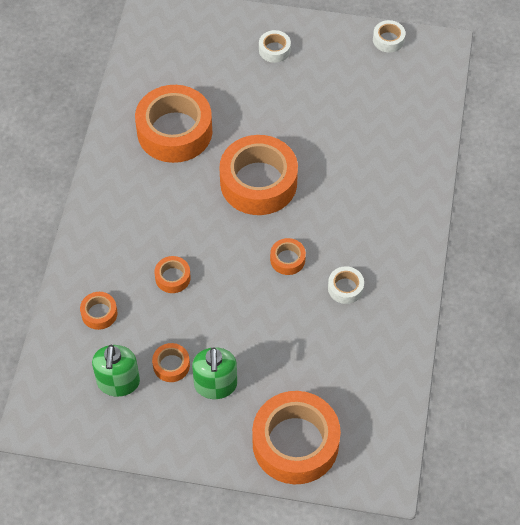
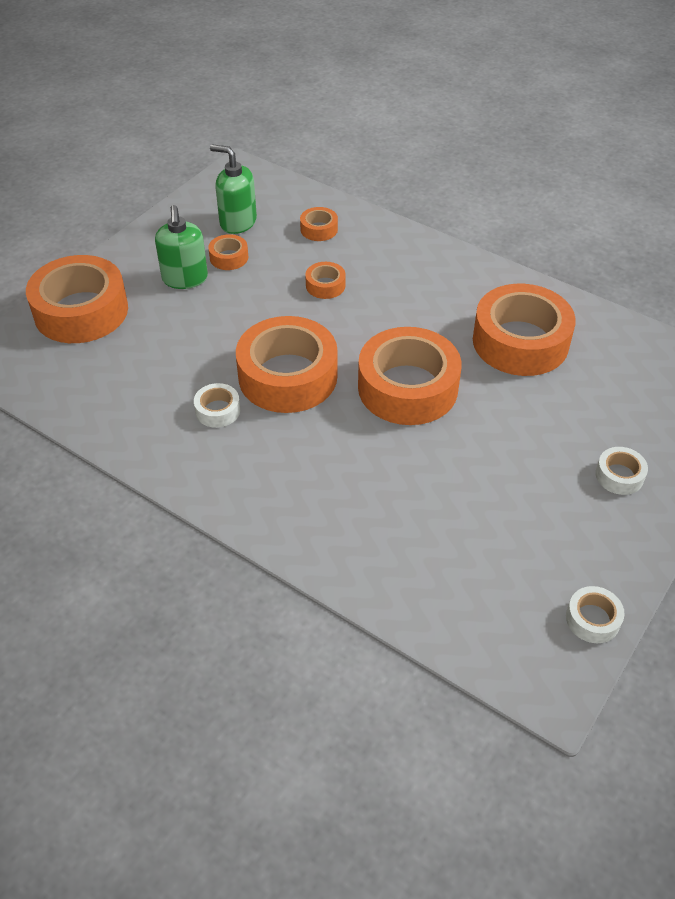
camera: 115 degrees right, 10 degrees down
green soap dispenser [192,347,237,399] -> green soap dispenser turned 120 degrees counterclockwise [155,205,208,289]
orange tape [270,238,306,275] -> orange tape [236,316,337,413], size x2.28

